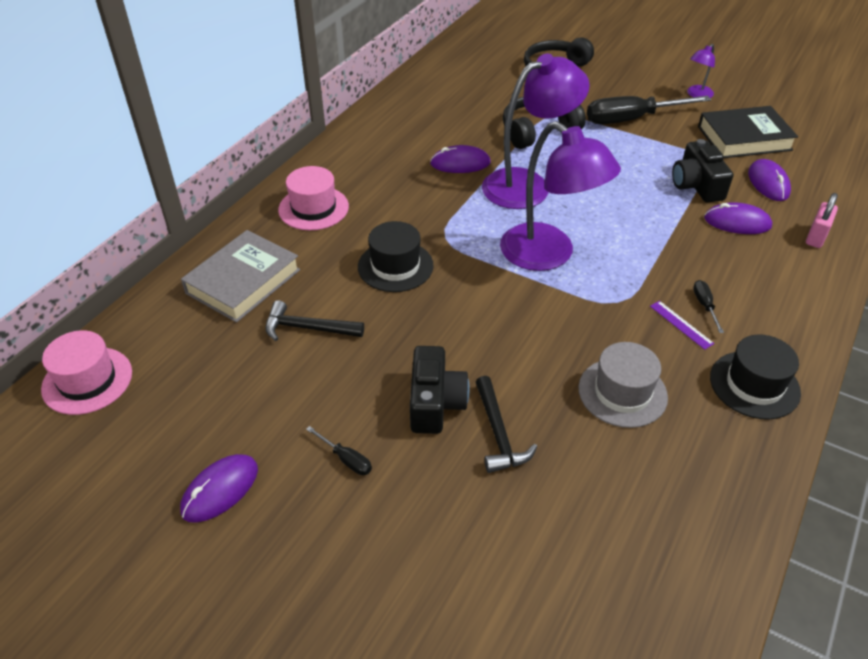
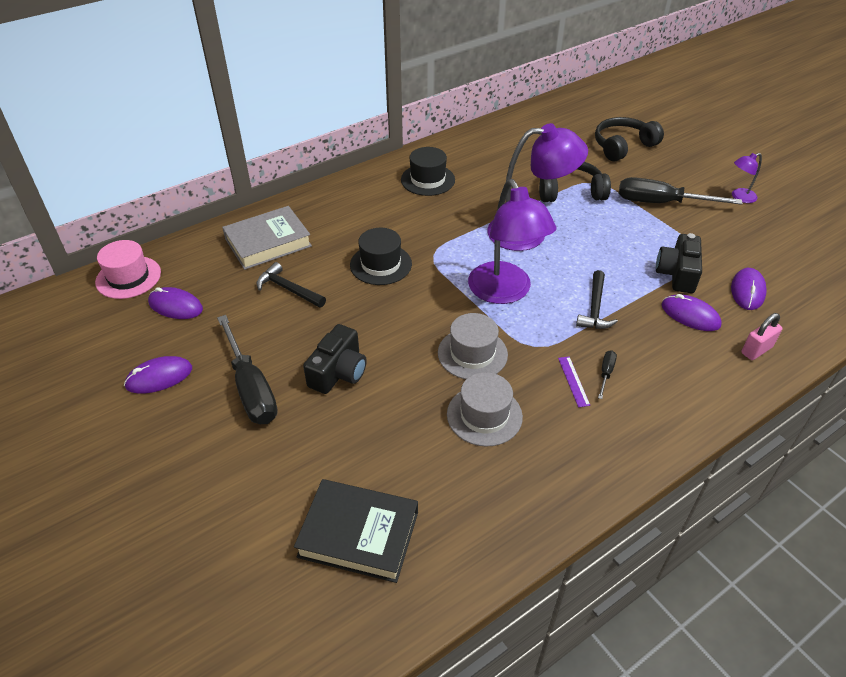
camera: 25 degrees right, 0 degrees up
pink hat [278,166,349,230] -> none
black screwdriver [306,426,372,475] -> black screwdriver [217,315,278,424], size x2.36
purple mouse [430,145,491,173] -> purple mouse moved to [148,287,203,319]
black hammer [476,376,537,473] -> black hammer moved to [576,270,618,329]
black book [698,106,798,158] -> black book moved to [294,479,418,583]
black hat [710,334,801,420] -> black hat moved to [401,147,455,196]
none -> grey hat [438,313,508,379]

